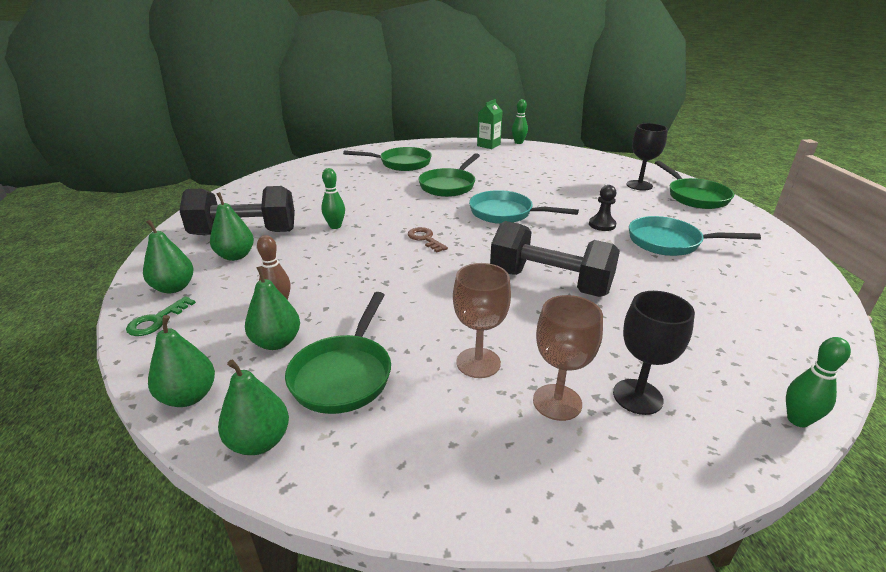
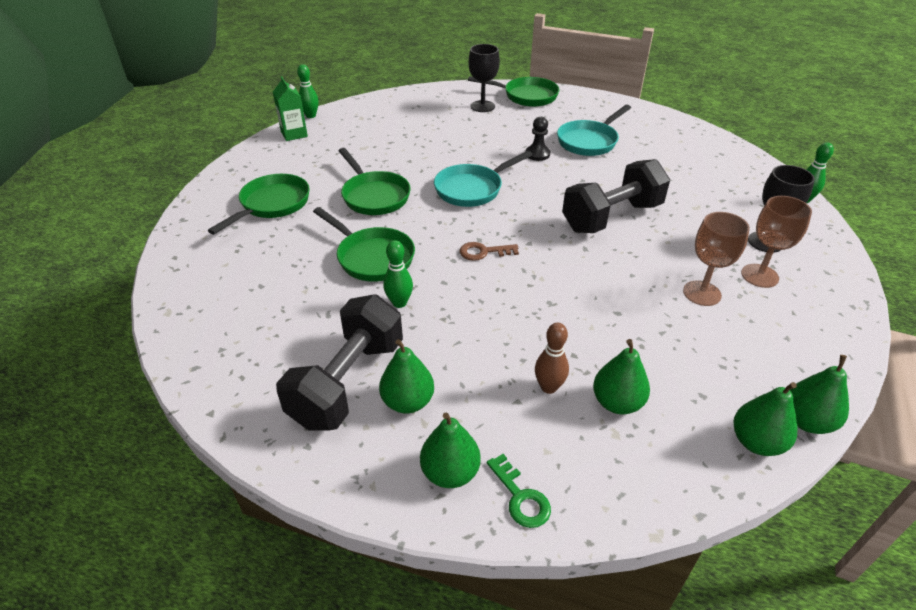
camera: 60 degrees left, 10 degrees up
green pear [148,315,215,407] -> green pear moved to [790,355,849,434]
green pan [285,292,391,414] -> green pan moved to [313,207,415,282]

